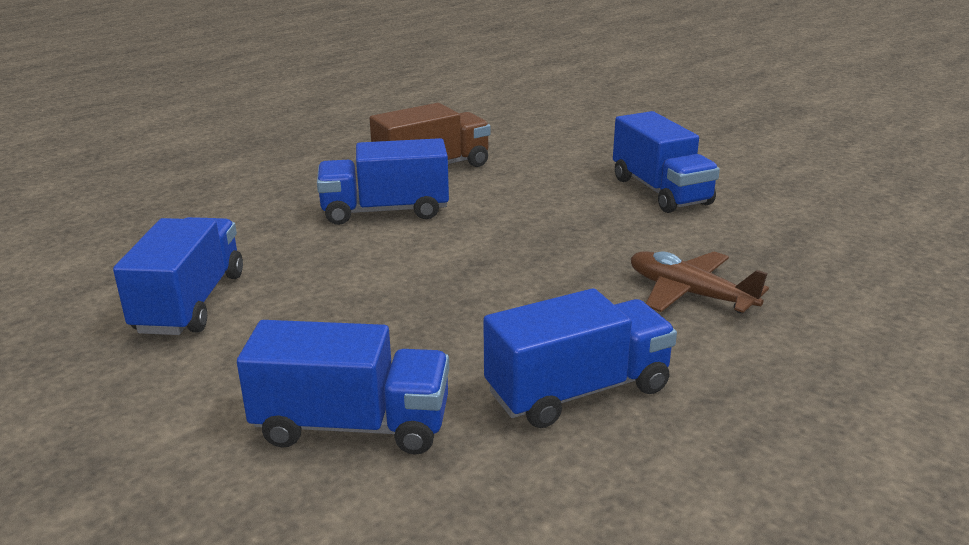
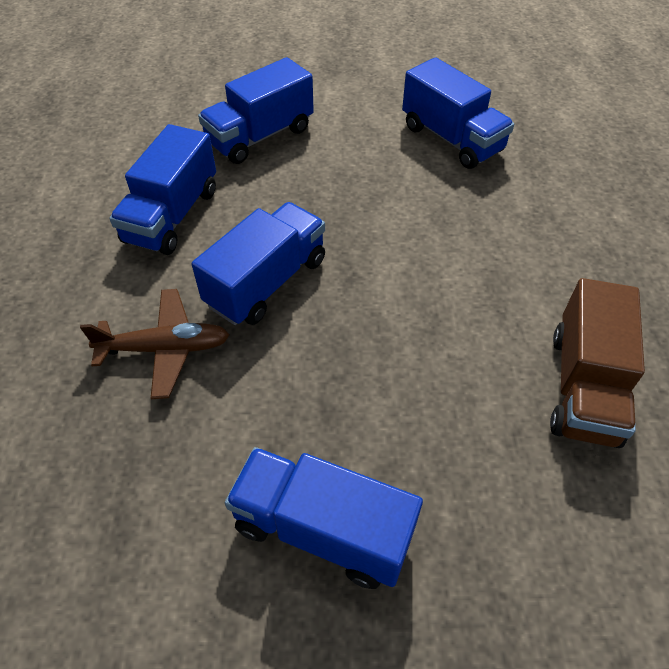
camera: 135 degrees right, 25 degrees up
blue truck [317,138,449,225] -> blue truck moved to [192,202,325,325]

